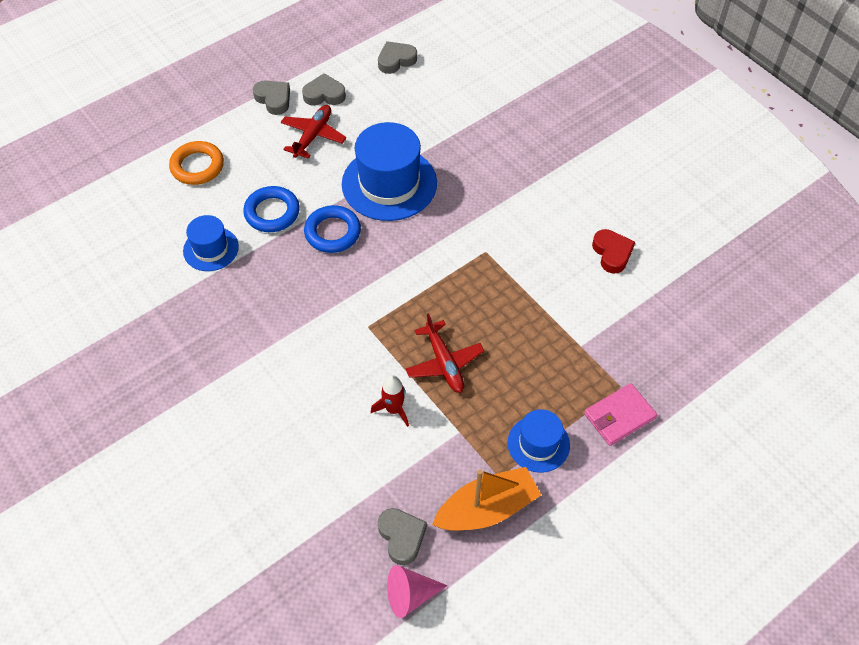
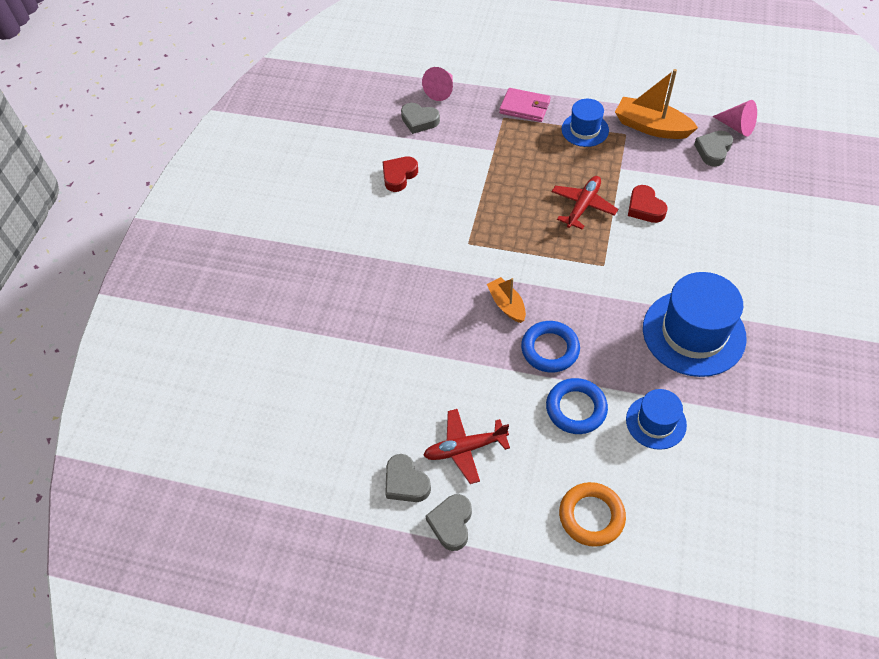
camera: 125 degrees left, 0 degrees up
blue hat [342,122,437,221] -> blue hat moved to [643,272,747,377]
red rocket [371,375,409,427] -> red heart [628,185,667,223]
grey heart [378,41,417,74] -> grey heart moved to [401,103,440,134]
none -> pink cone [422,67,453,101]
none -> orange boat [487,277,526,323]

